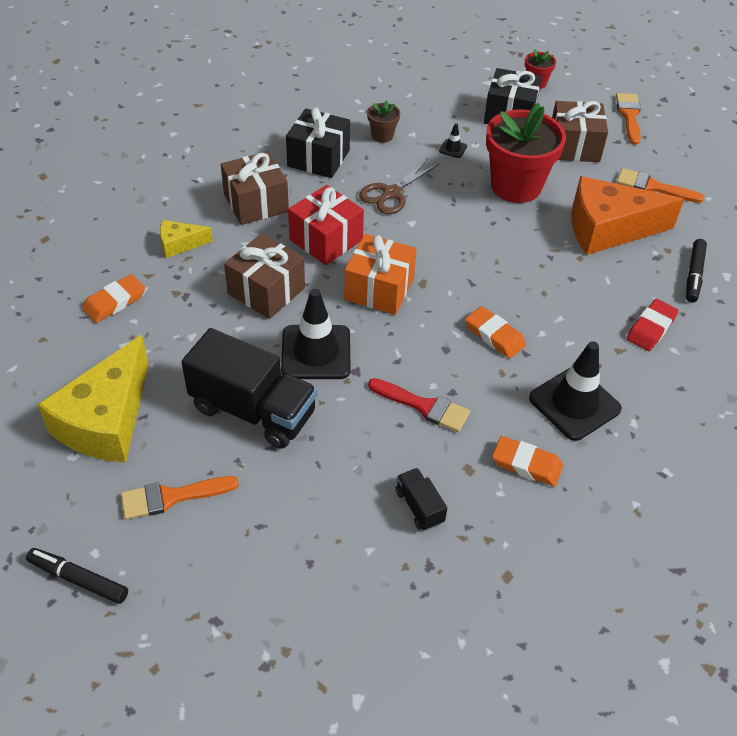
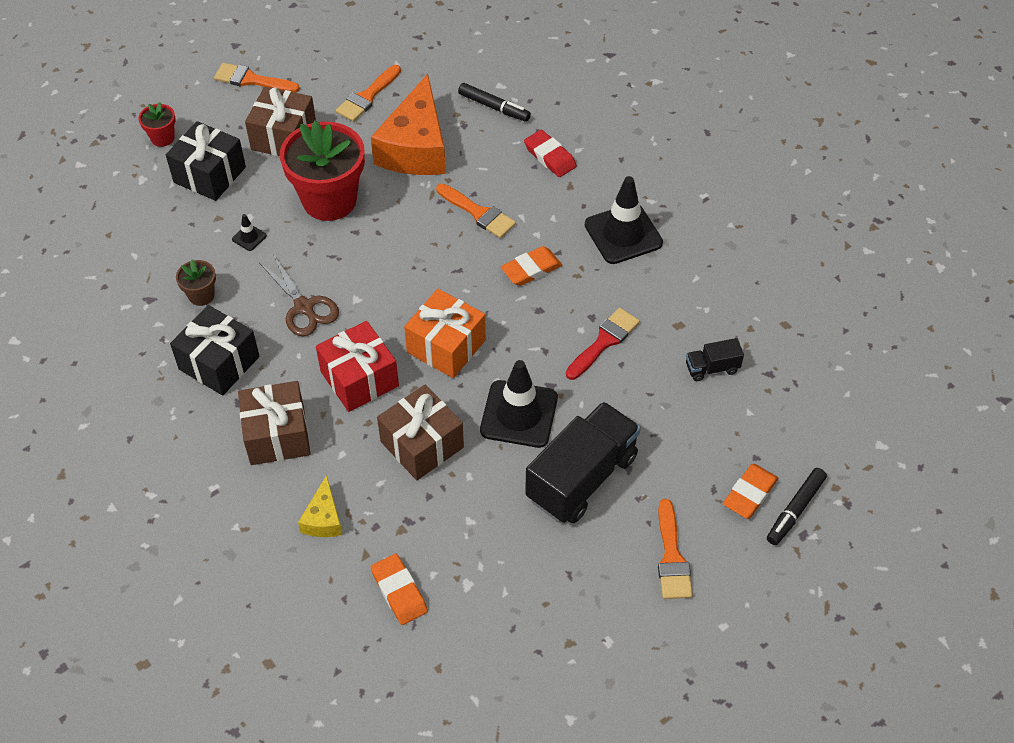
camera: 75 degrees left, 5 degrees up
black marker [26,548,128,604] -> black marker moved to [767,468,827,545]
yellow cheese [38,335,149,463] -> none
orange eraser [492,436,563,487] -> orange eraser moved to [723,464,778,519]
none -> orange brush [436,184,516,238]

